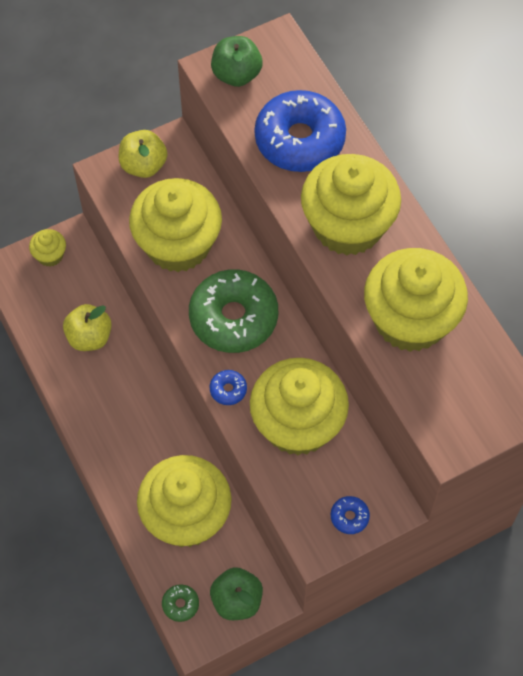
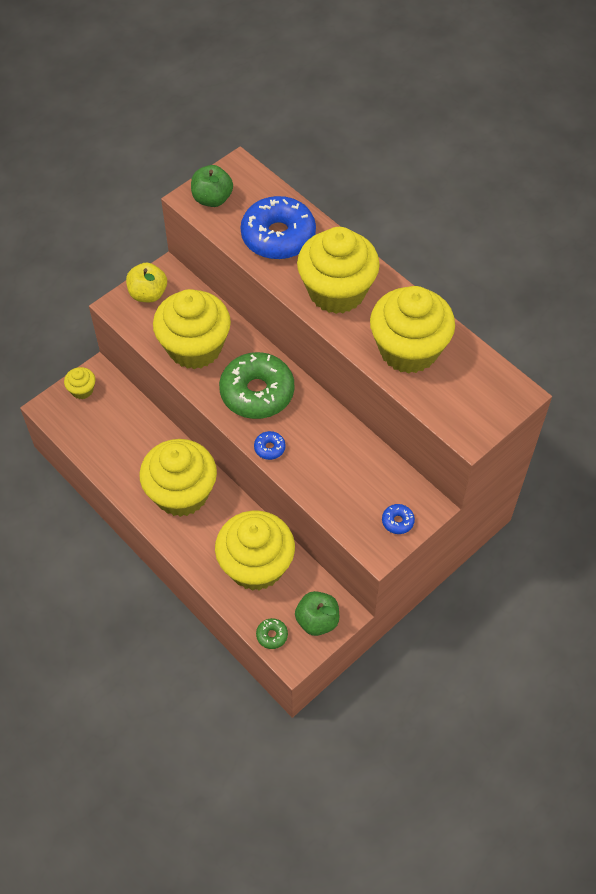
camera: 15 degrees left, 5 degrees down
yellow apple [63,304,112,351] -> none
yellow cupcake [250,358,349,456] -> yellow cupcake moved to [139,439,217,517]

